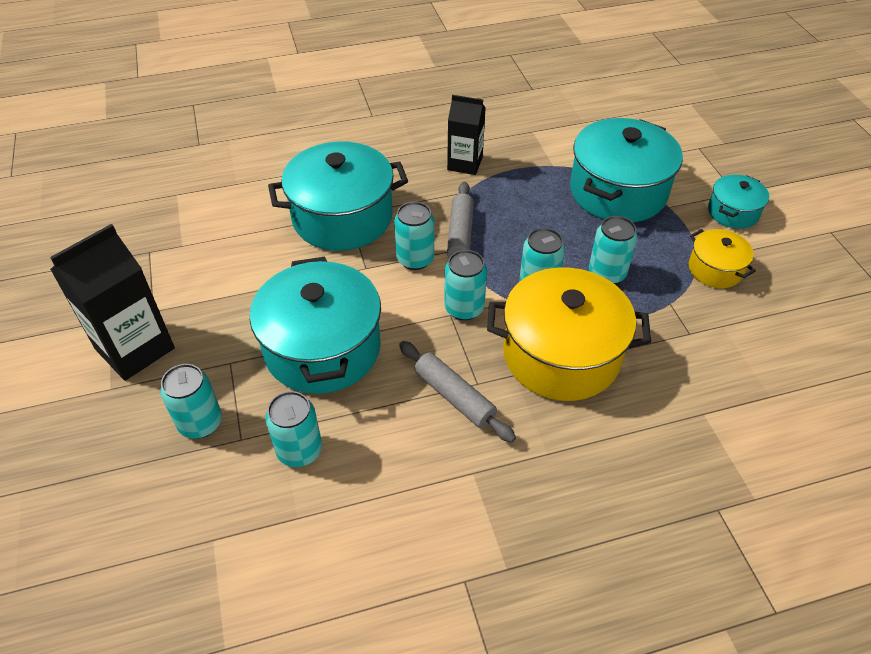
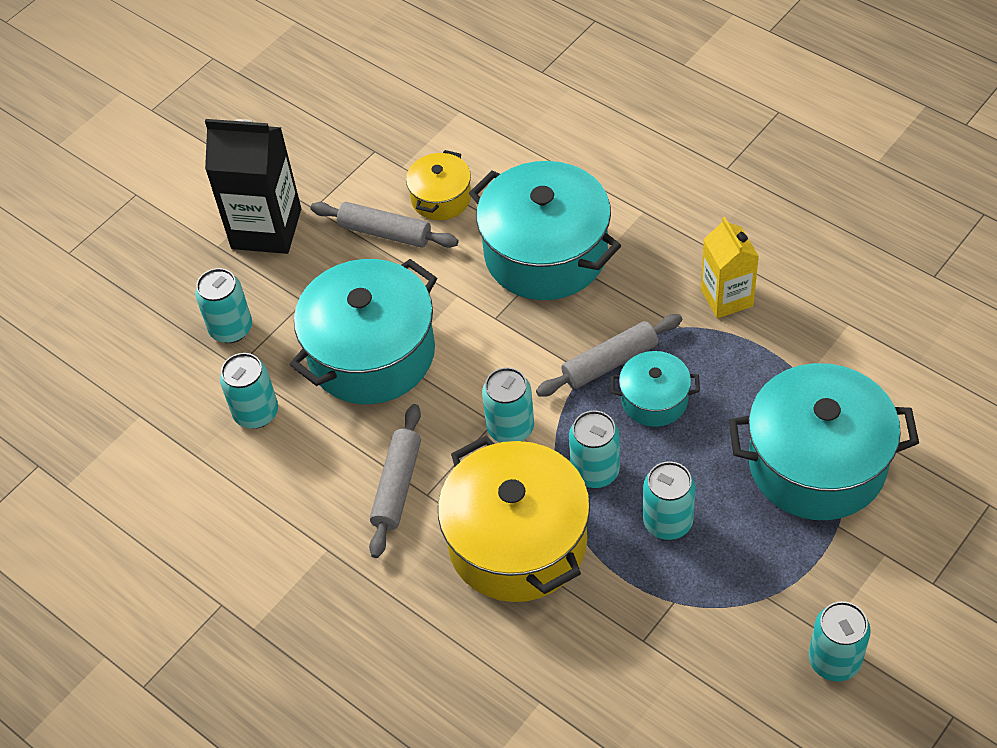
camera: 60 degrees right, 5 degrees up
turquoise can [394,201,434,270] -> turquoise can moved to [809,601,871,682]
black carton [447,95,486,175] -> yellow carton [701,217,759,318]
yellow pot [689,229,756,288] -> yellow pot moved to [406,150,471,220]
turquoise pot [708,175,769,229] -> turquoise pot moved to [611,351,700,427]
none -> grey rolling pin [310,202,458,248]

